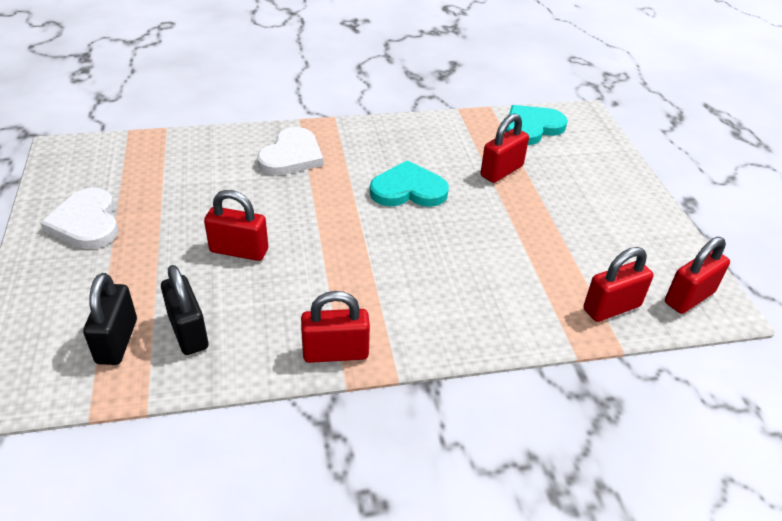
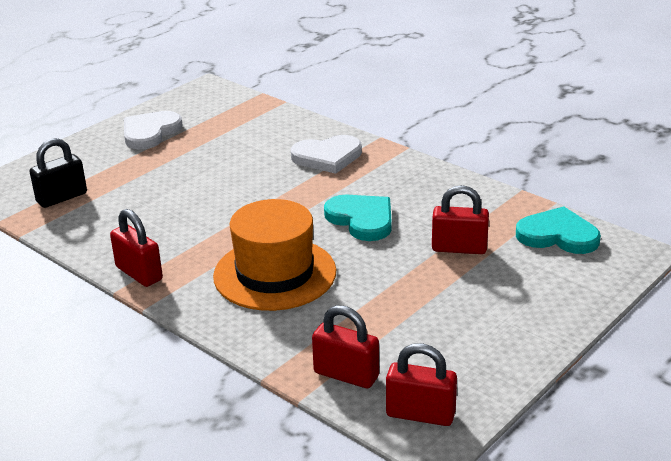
camera: 55 degrees right, 10 degrees down
black padlock [161,265,208,355] -> none
red padlock [204,190,268,261] -> none
none -> orange hat [213,199,336,311]

